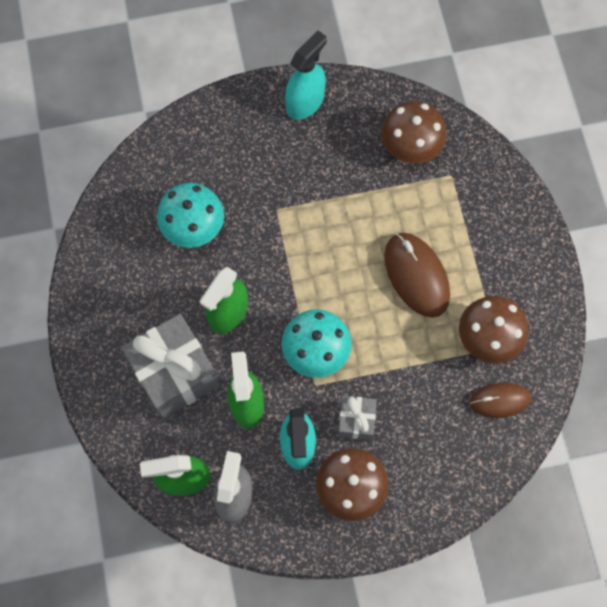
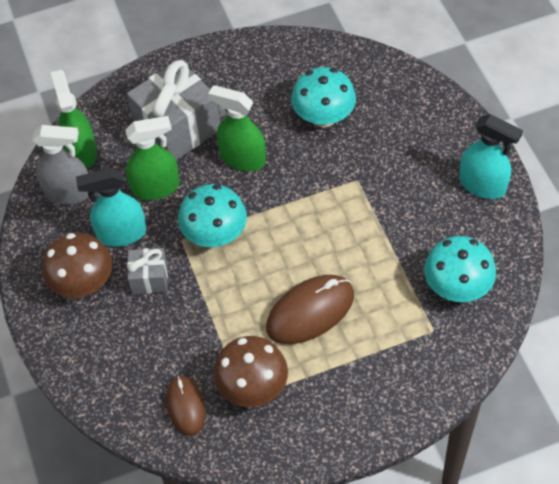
camera: 85 degrees right, 15 degrees down
brown mushroom [381,101,447,164] -> turquoise mushroom [424,236,496,302]

